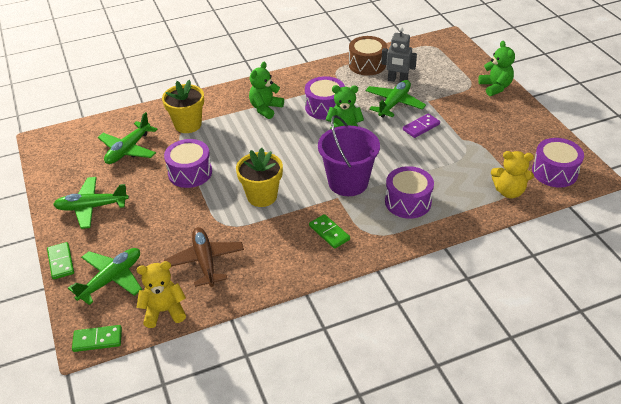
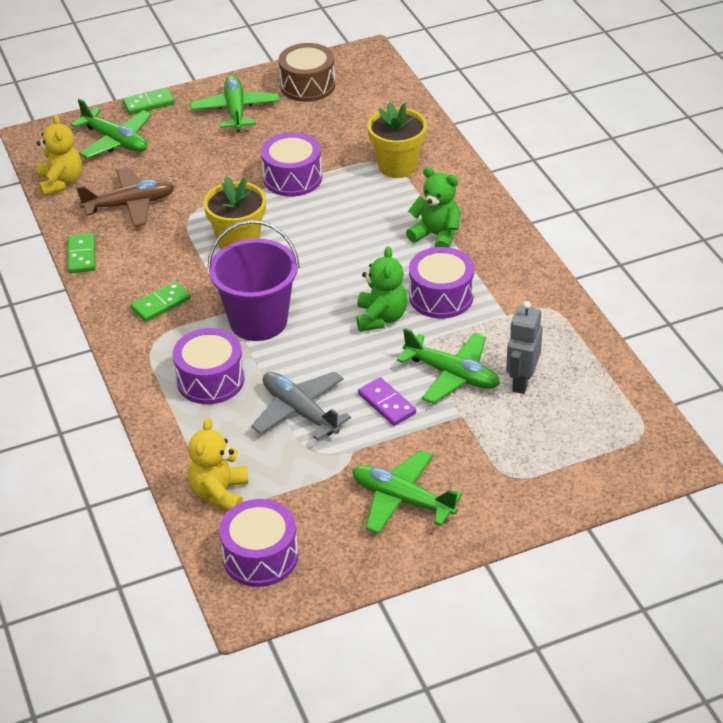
camera: 90 degrees right, 0 degrees up
green domino [72,325,122,352] -> green domino moved to [67,233,95,273]
green plane [98,112,158,164] -> green plane moved to [352,450,463,534]
brown drum [349,36,387,76] -> brown drum moved to [279,43,335,102]
green teddy bear [478,41,515,96] -> none
none -> grey plane [251,371,351,441]

